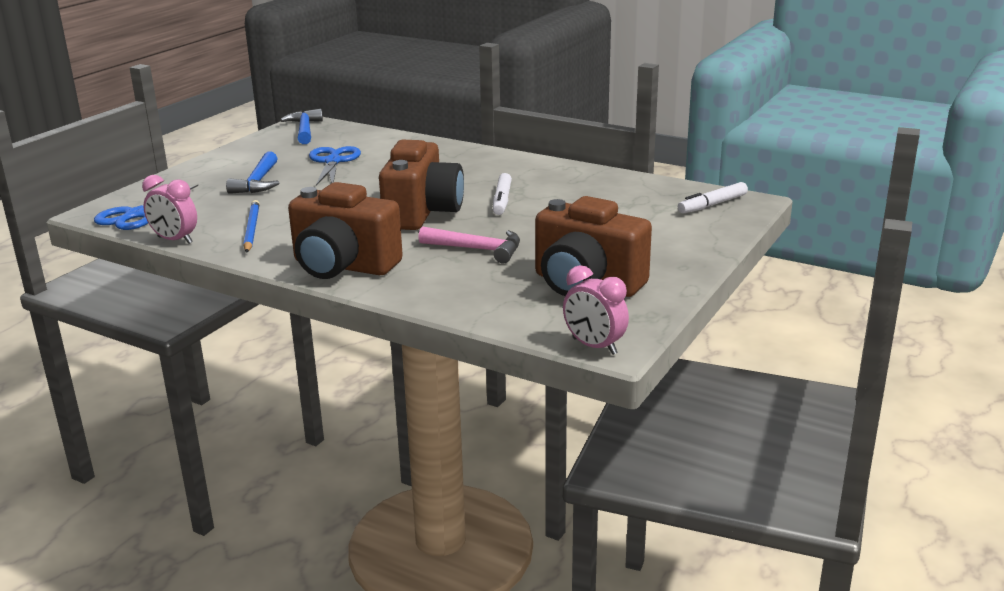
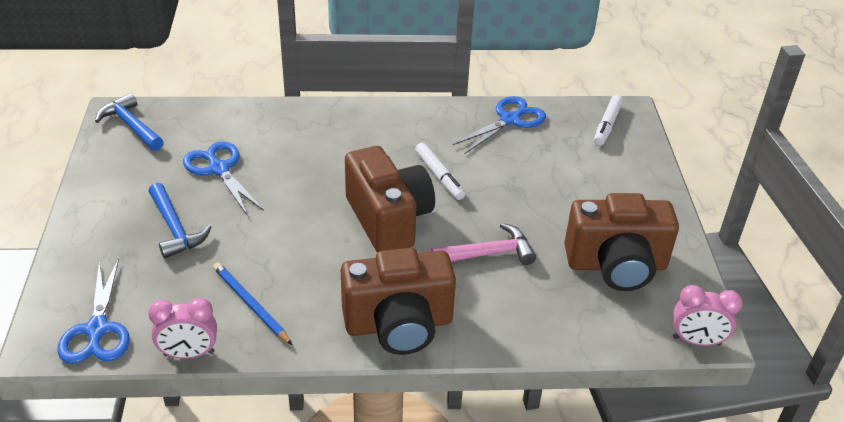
camera: 35 degrees left, 15 degrees up
none -> blue scissors [453,96,546,153]

